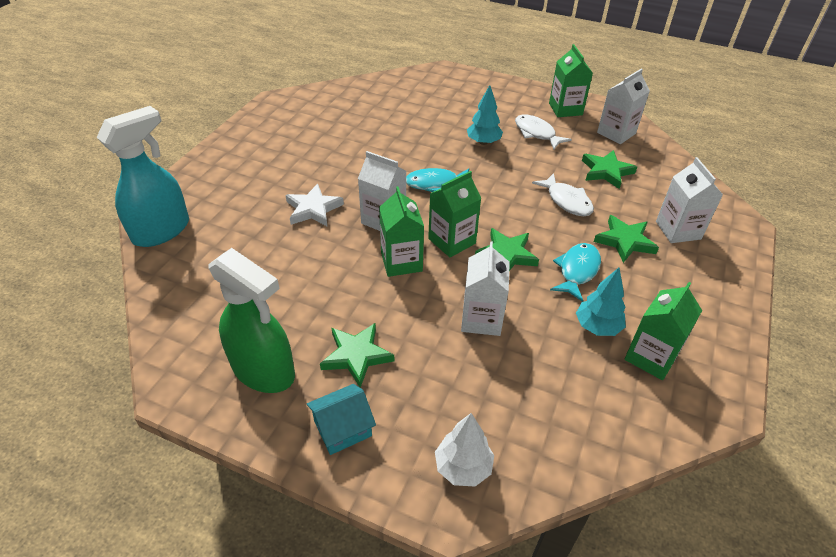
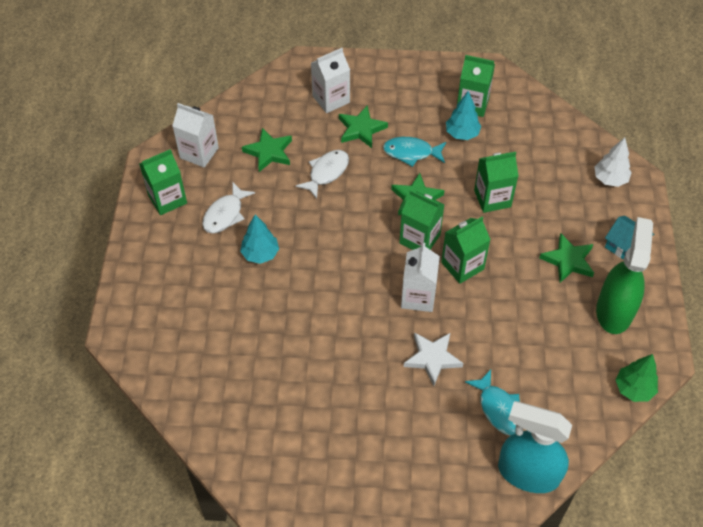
camera: 110 degrees left, 10 degrees up
turquoise fish [406,168,469,192] -> turquoise fish moved to [465,369,520,436]
white carton [461,241,510,336] -> green carton [474,152,518,213]
none -> green tree [616,354,658,402]

